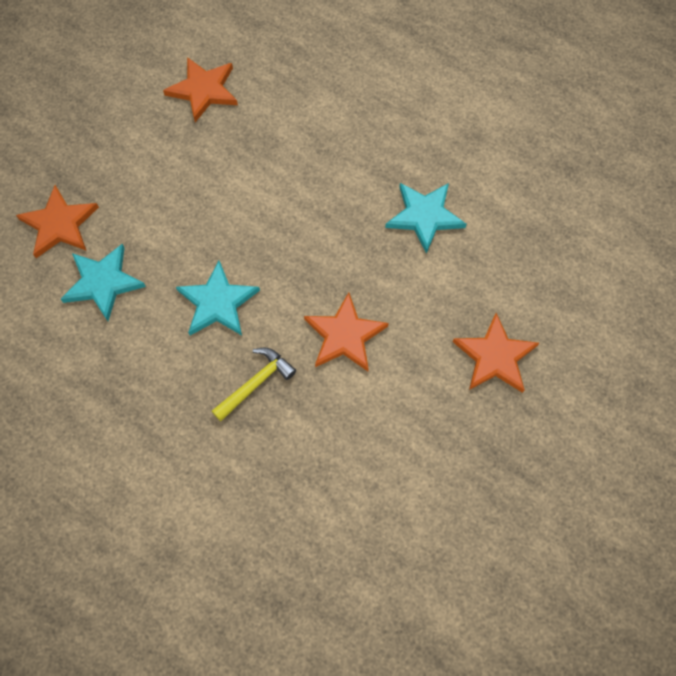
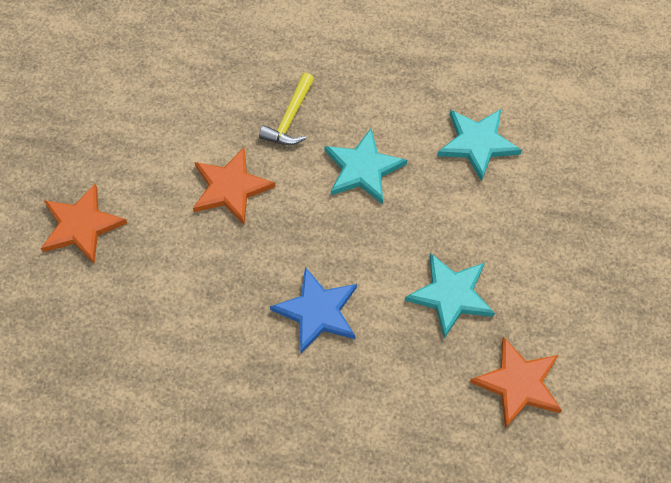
camera: 155 degrees right, 5 degrees down
orange star [16,185,99,258] -> none
turquoise star [385,183,466,254] -> turquoise star moved to [405,253,495,338]
none -> blue star [270,267,357,353]

